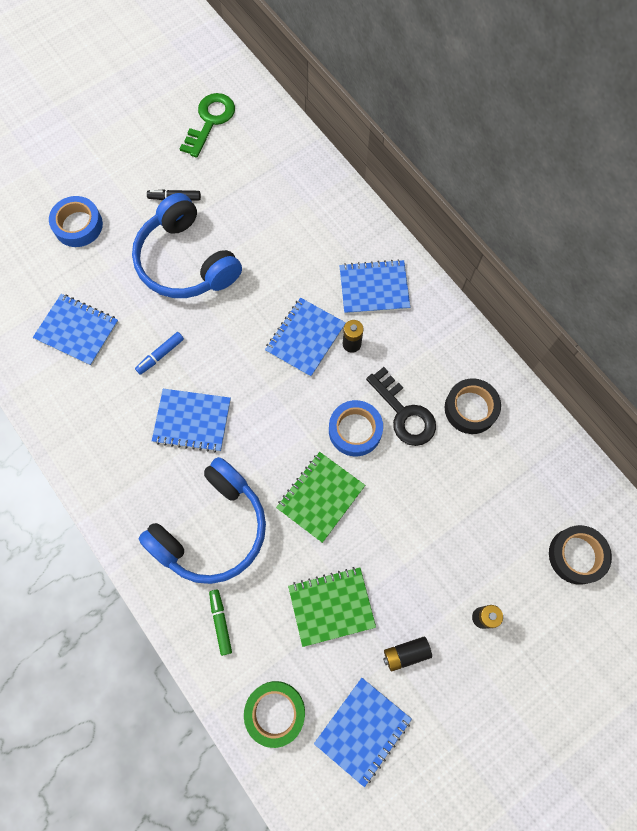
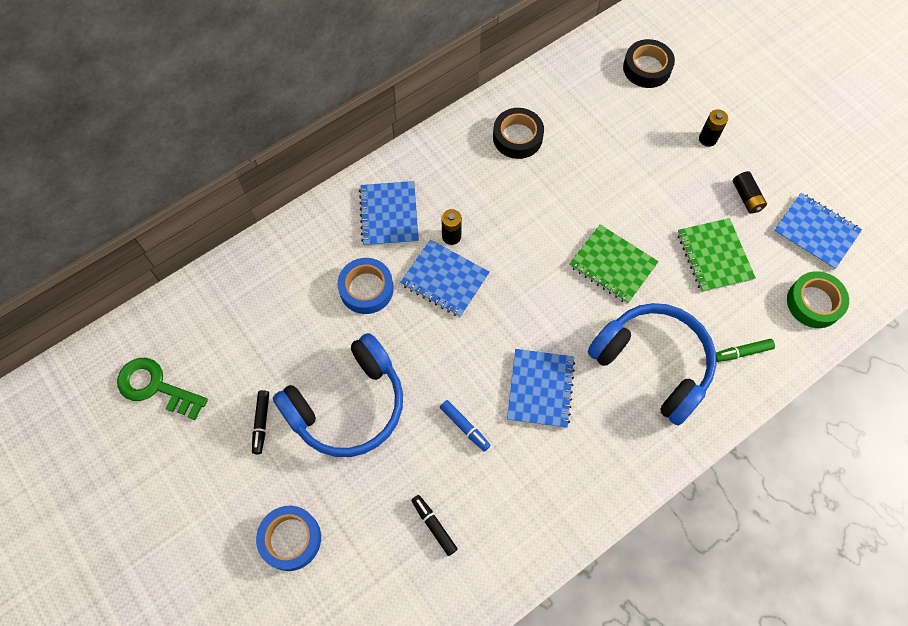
camera: 90 degrees left, 5 degrees down
blue notebook [33,294,119,366] -> black marker [411,495,458,556]
blue tape [329,400,383,456] -> blue tape moved to [338,258,394,314]
black key [366,367,436,446] -> none

